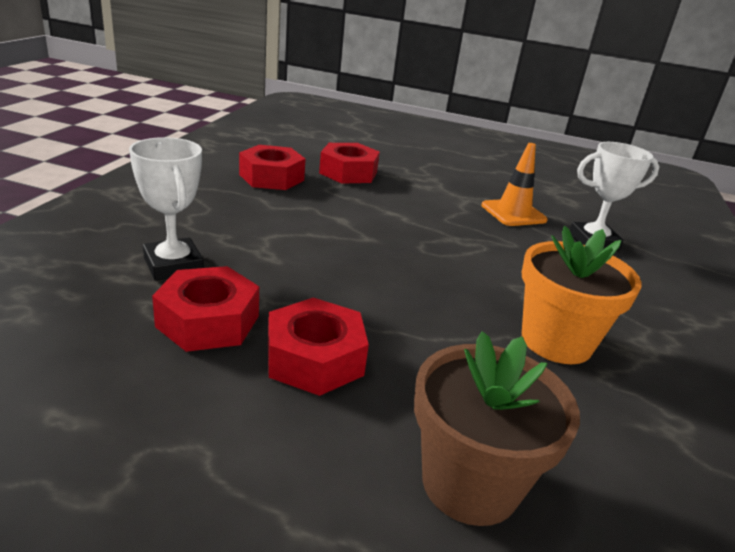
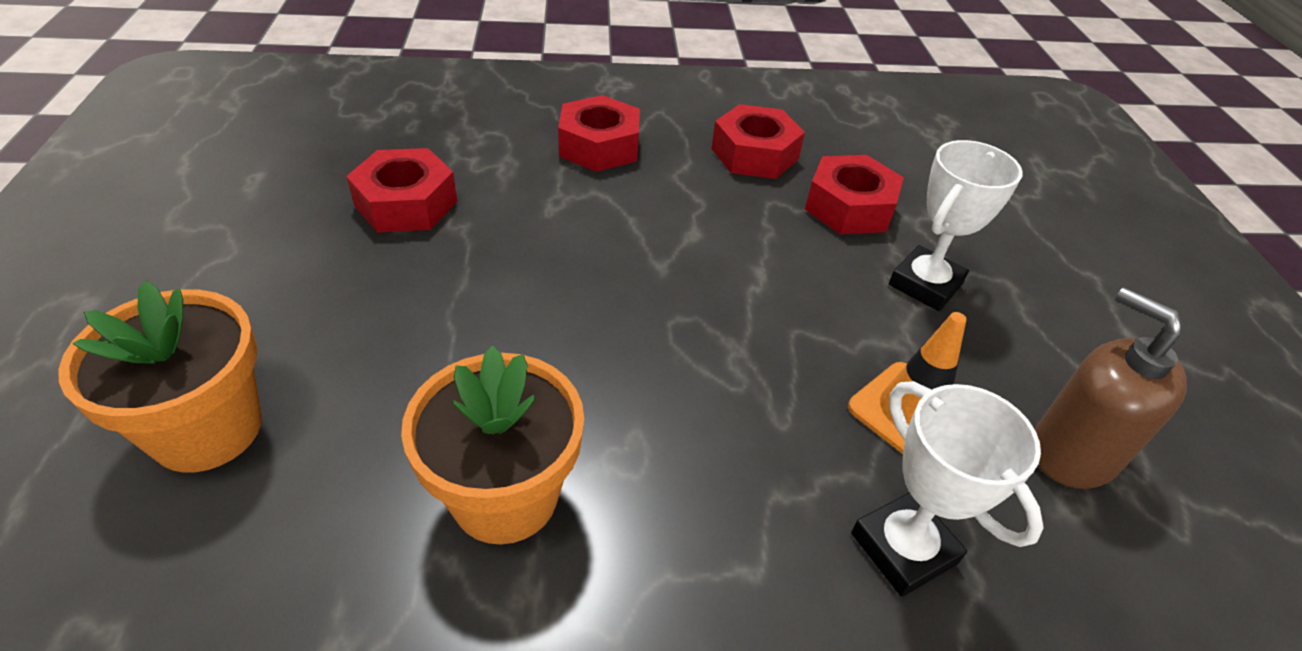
camera: 70 degrees right, 15 degrees up
white trophy [129,137,204,281] -> white trophy moved to [889,140,1023,311]
red nut [268,298,369,396] -> red nut moved to [558,95,640,172]
brown flower pot [414,331,580,526] -> orange flower pot [58,281,262,473]
none -> brown soap dispenser [1035,287,1187,489]

